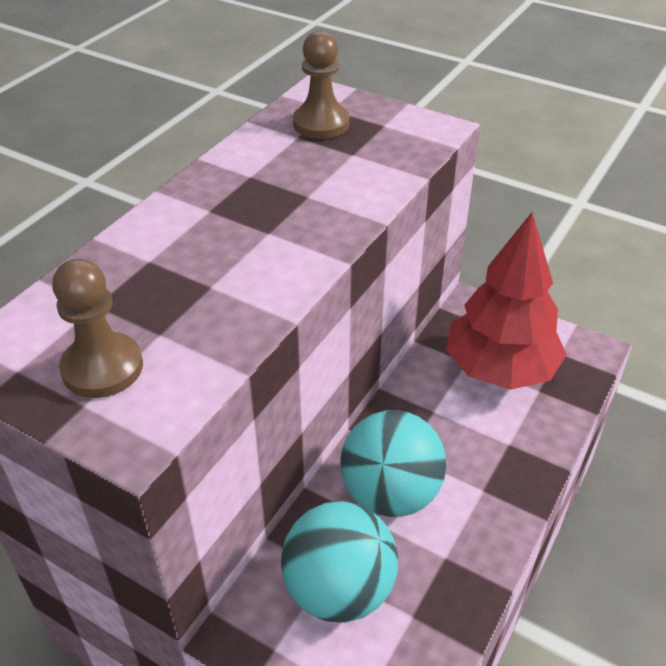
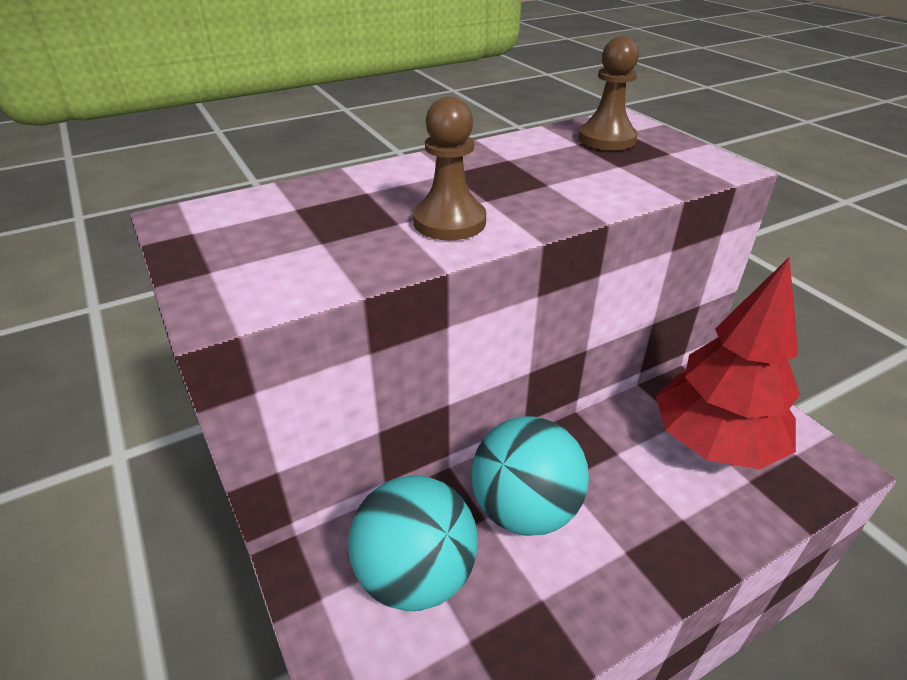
camera: 30 degrees right, 5 degrees down
brown pawn [52,259,143,398] -> brown pawn moved to [413,96,486,240]

